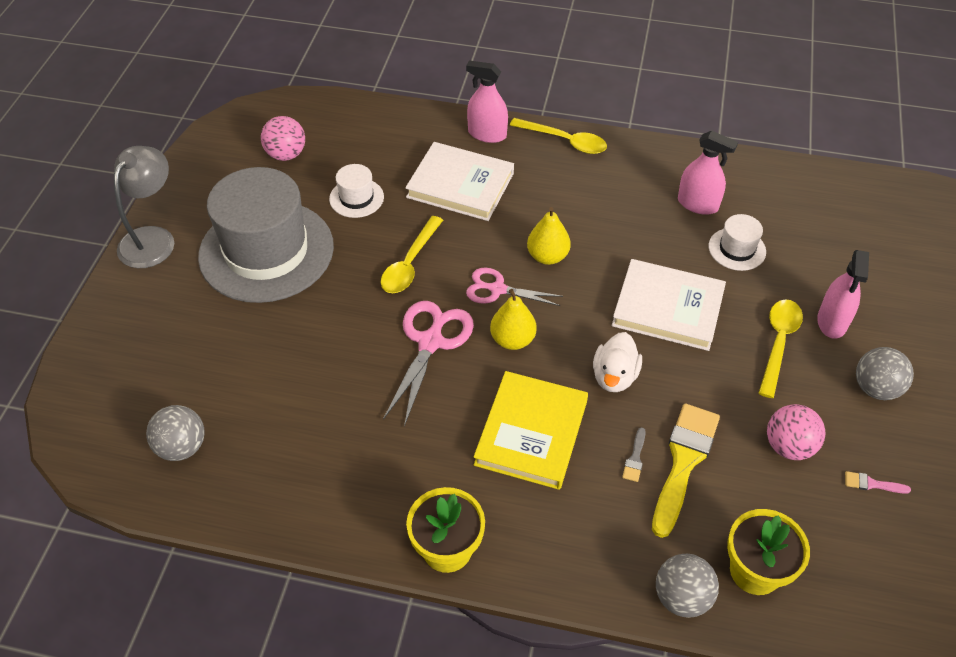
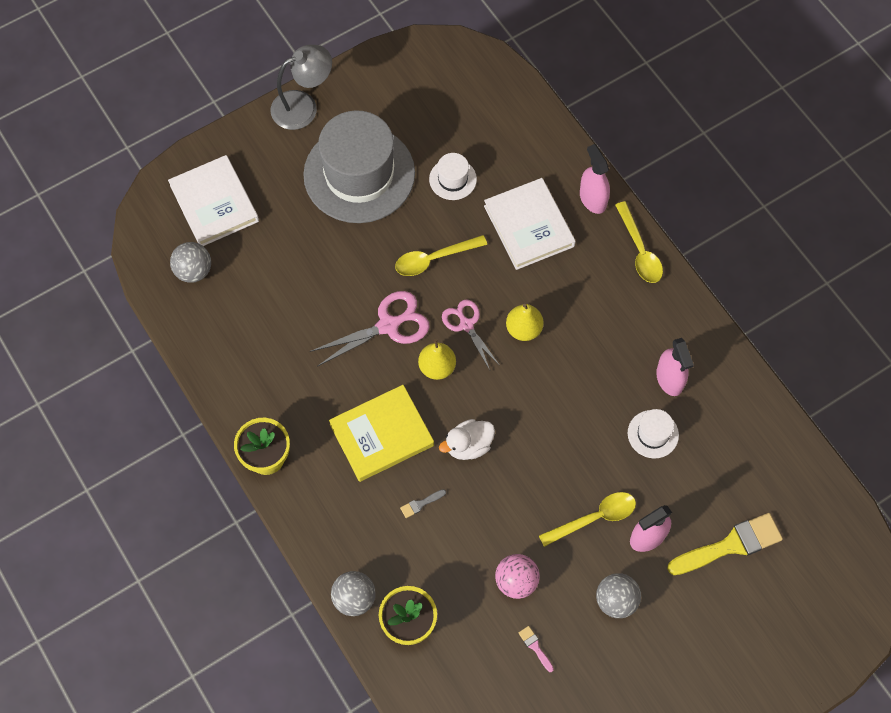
camera: 45 degrees right, 15 degrees up
pink ball [261,116,305,161] -> none
white book [612,259,726,351] -> white book moved to [168,155,259,246]
yellow brush [652,404,720,538] -> yellow brush moved to [667,513,783,575]

